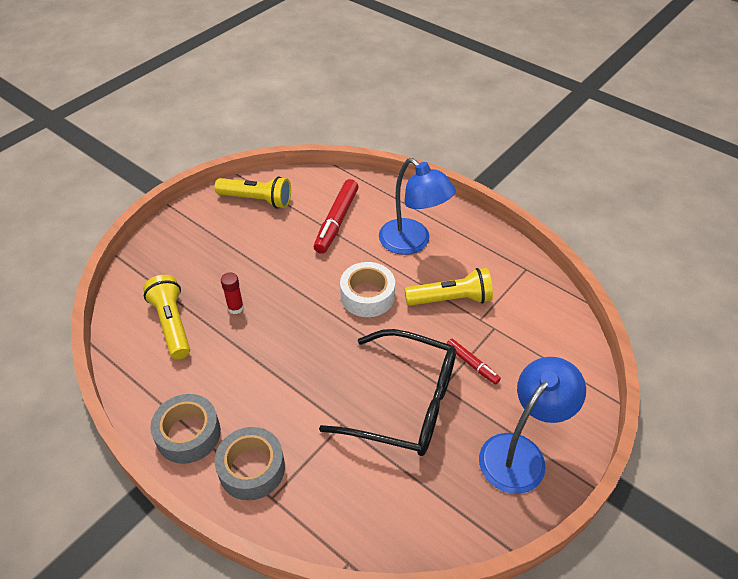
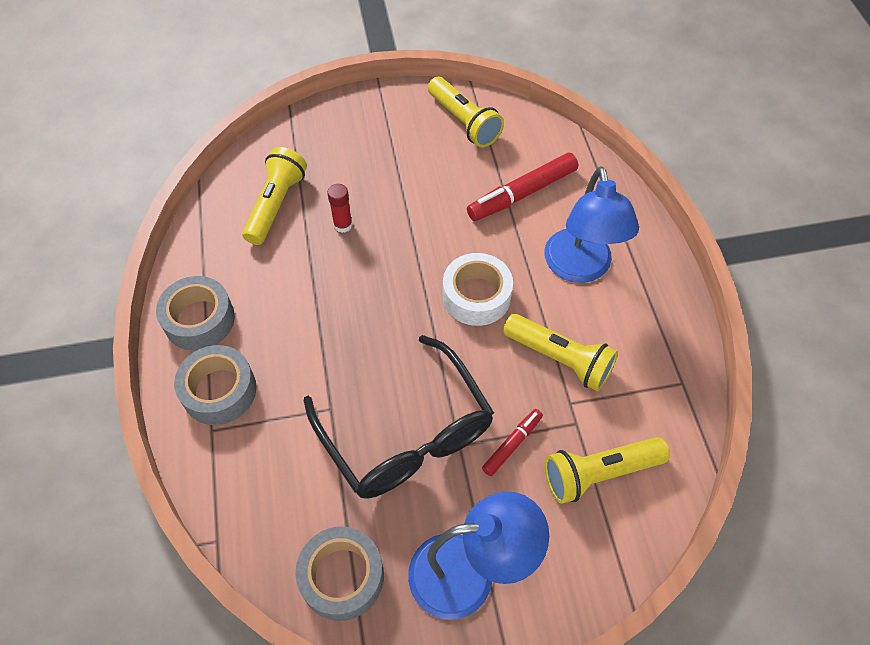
camera: 40 degrees right, 10 degrees up
red marker [447,339,501,384] -> red marker turned 135 degrees counterclockwise [482,409,543,476]
none -> grey tape [296,527,384,621]
none -> yellow flashlight [544,437,670,504]

